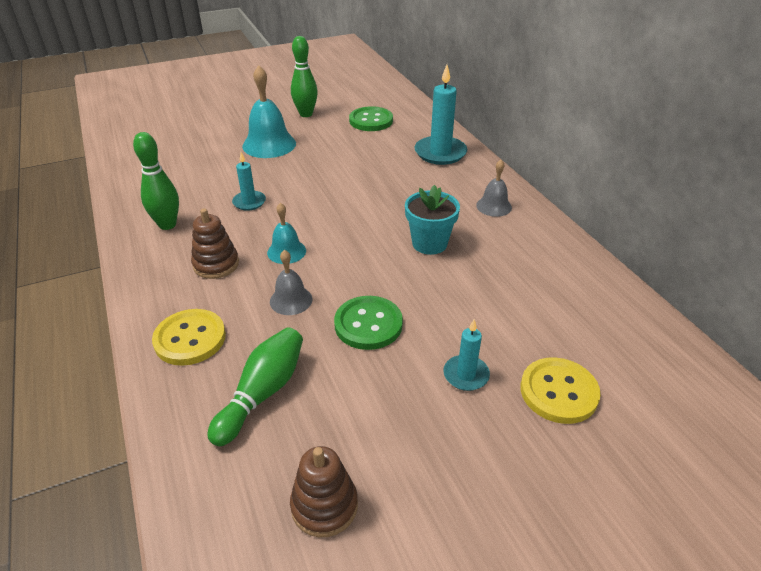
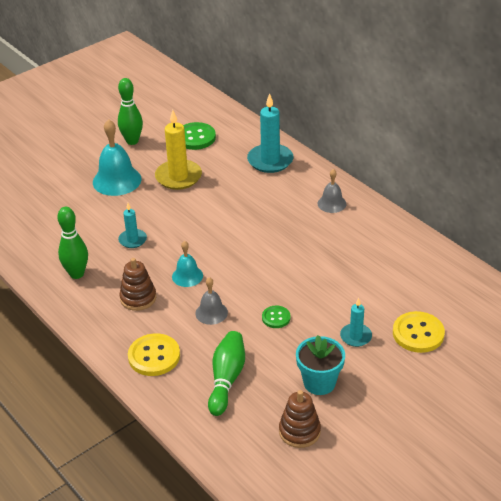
camera: 15 degrees left, 0 degrees up
green button [334,296,403,350] -> green button [262,306,291,328], size x0.57
turquoise flower pot [405,185,460,255] -> turquoise flower pot moved to [296,335,345,395]
none -> yellow candle [155,110,202,190]

